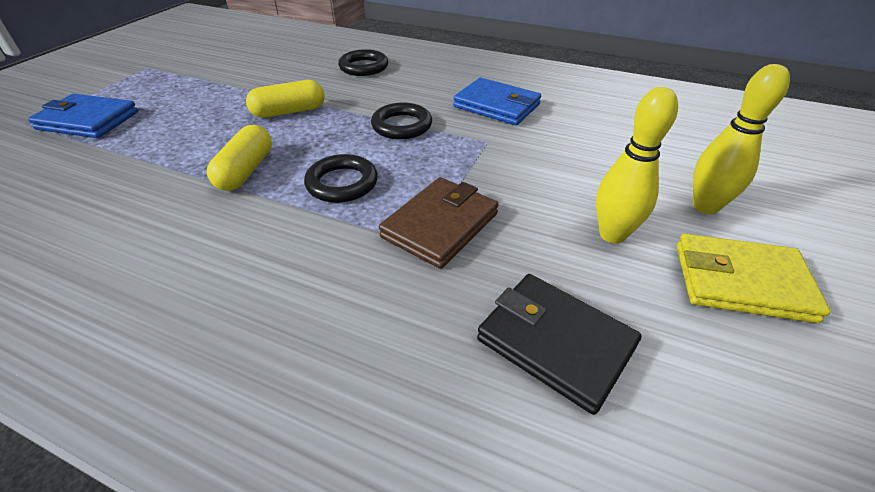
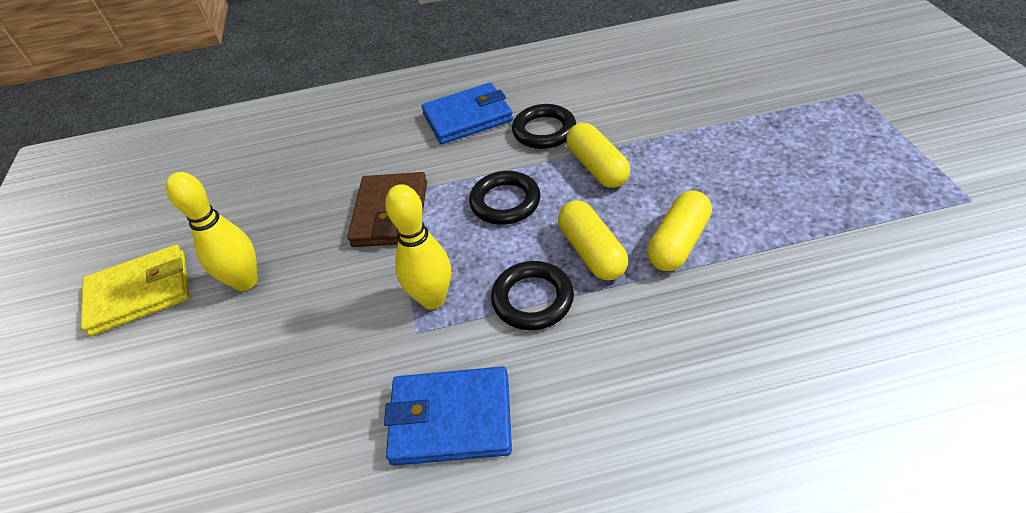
camera: 150 degrees right, 5 degrees up
blue wallet [28,94,138,138] -> blue wallet moved to [421,83,513,144]
black ring [338,49,388,76] -> black ring moved to [512,104,576,149]
black wallet [477,274,642,415] -> none
yellow bowling pin [693,64,790,214] -> yellow bowling pin moved to [385,184,451,309]
none -> yellow capsule [558,200,628,280]

